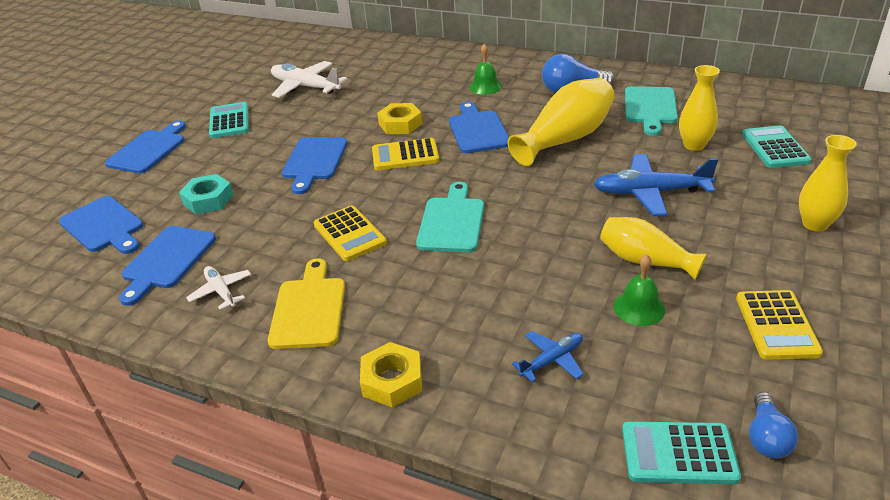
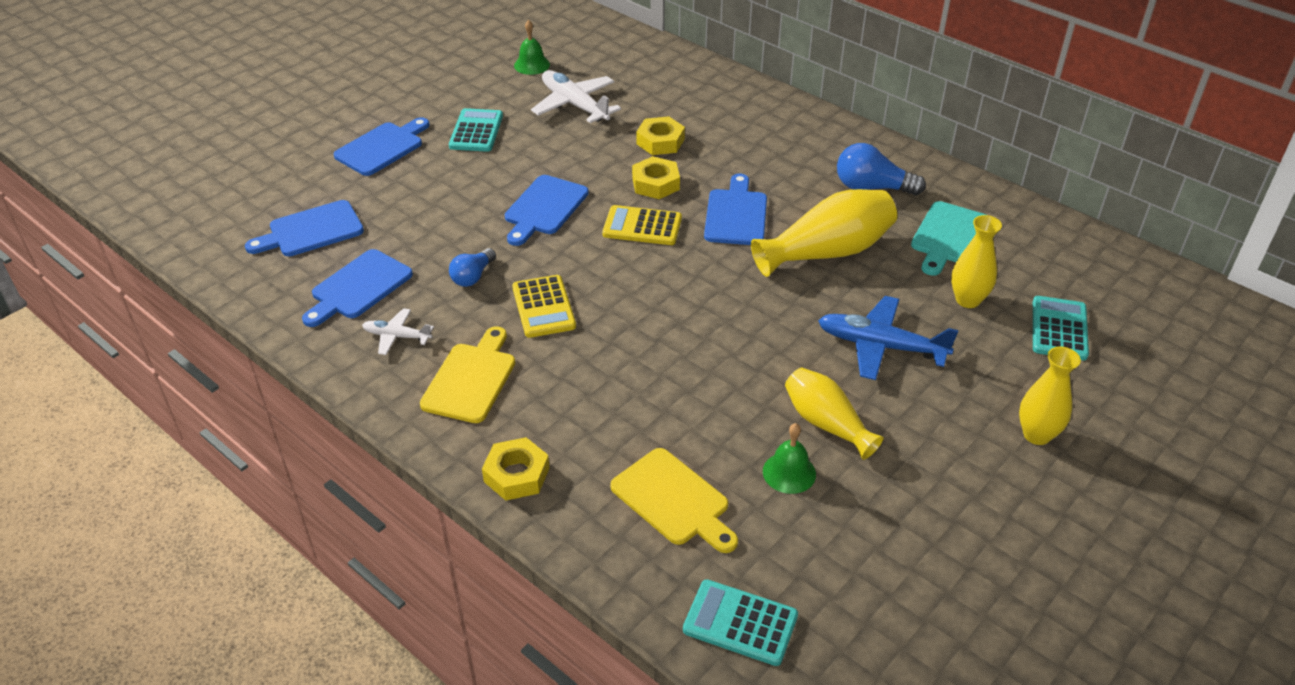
camera: 15 degrees right, 5 degrees up
blue cutting board [59,196,143,254] -> blue cutting board turned 90 degrees clockwise [245,200,364,256]
turquoise nut [179,174,233,214] -> none
white plane [186,266,251,310] -> white plane turned 60 degrees counterclockwise [362,308,434,355]
turquoise cutting board [416,182,484,252] -> none
green bell [469,44,502,95] -> green bell moved to [514,20,550,75]
blue plane [512,331,584,382] -> yellow cutting board [610,448,738,553]
yellow calculator [736,290,823,360] -> none
blue light bulb [749,392,798,459] -> blue light bulb moved to [449,248,496,287]
none -> yellow nut [636,116,685,155]

